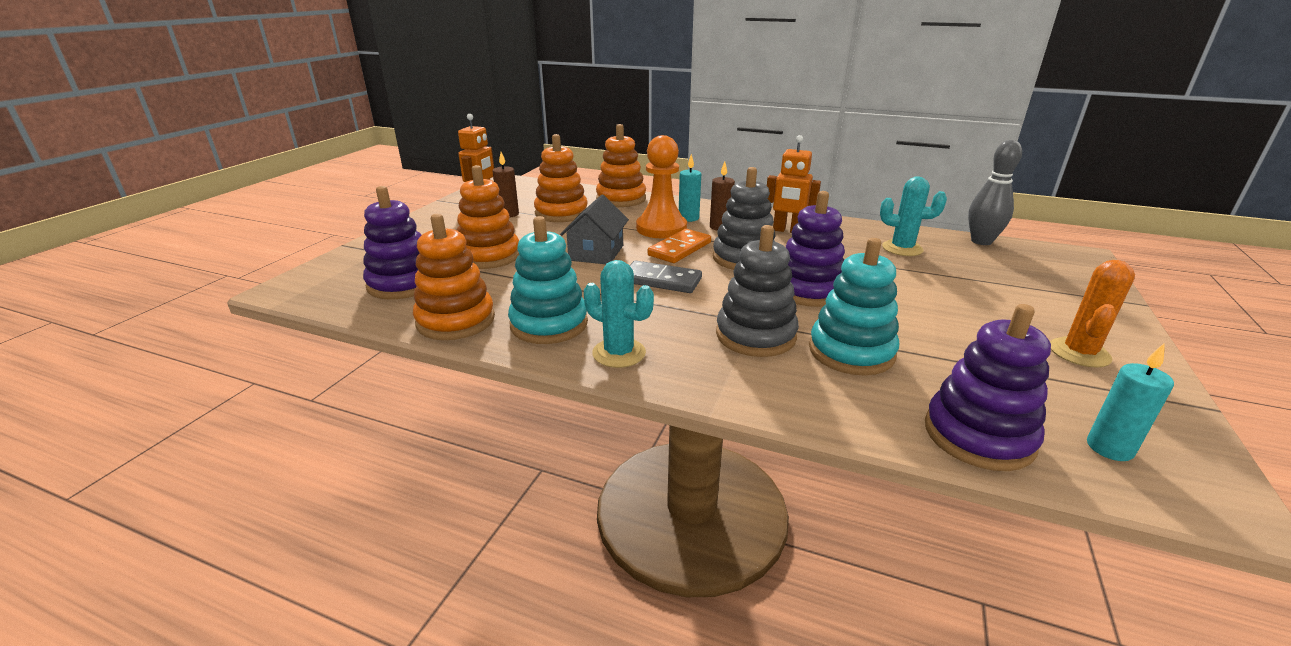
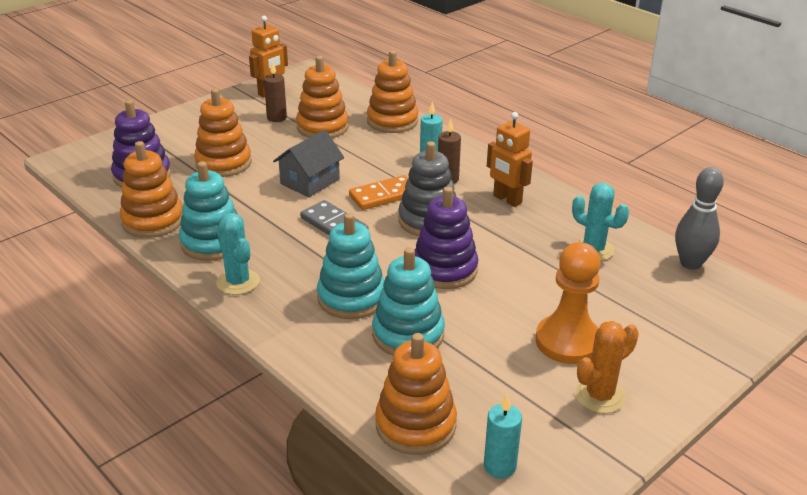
camera: 25 degrees right, 5 degrees up
orange pawn [636,135,687,239] -> orange pawn moved to [536,242,601,364]
grey stacking toy [716,225,799,357] -> turquoise stacking toy [317,213,385,319]
purple stacking toy [925,304,1051,471] -> orange stacking toy [375,333,457,455]

